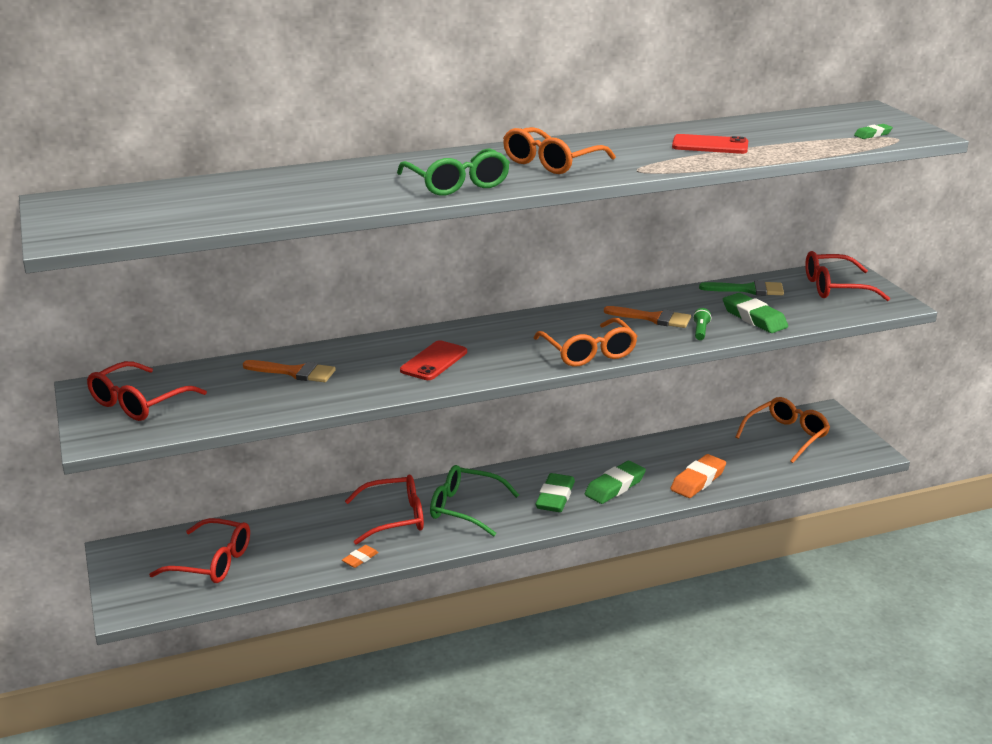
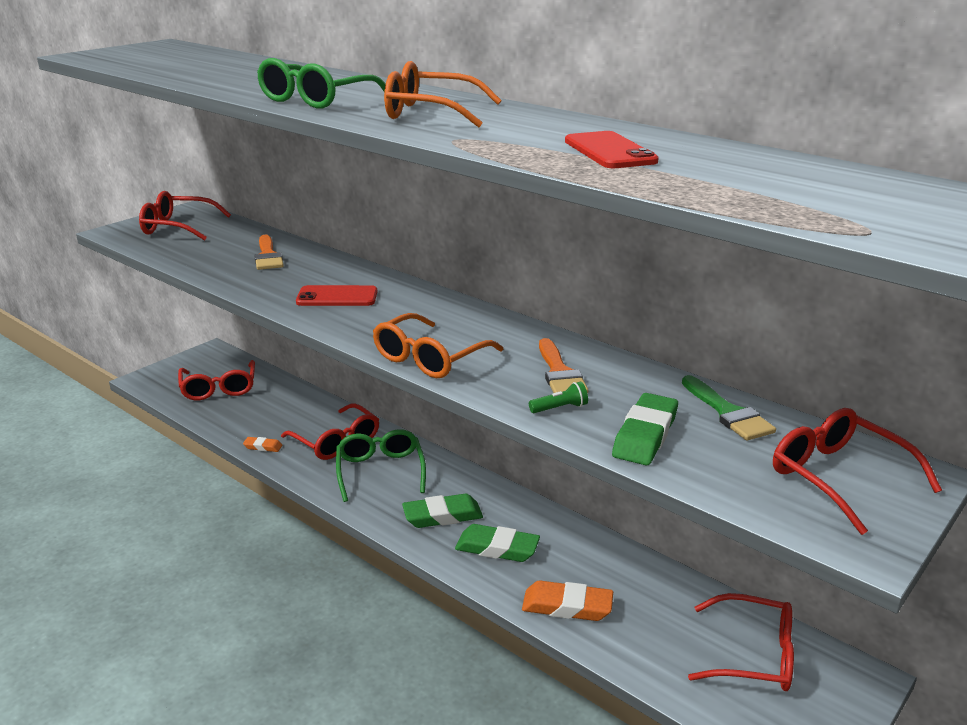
camera: 60 degrees right, 0 degrees up
orange glasses [736,397,830,463] -> red glasses [688,593,794,691]
green eraser [854,124,893,139] -> none

